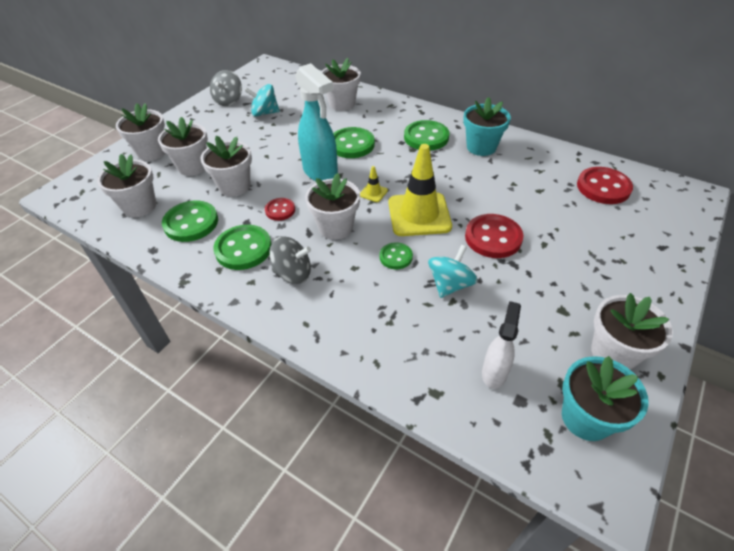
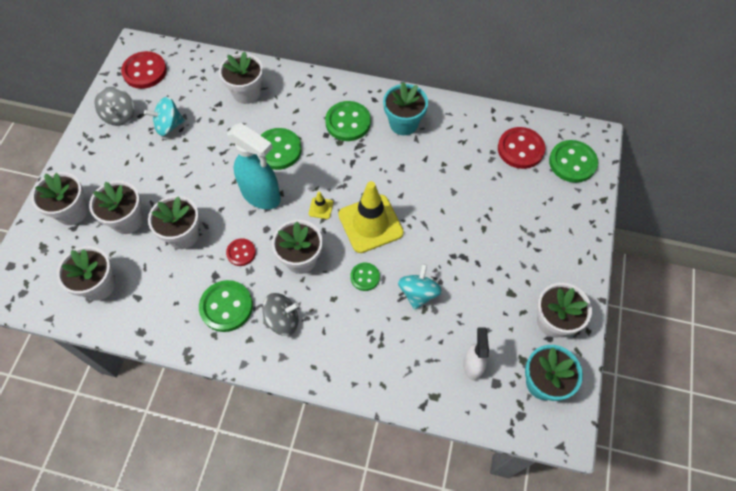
camera: 20 degrees left, 15 degrees up
green button [162,200,218,242] -> green button moved to [549,140,598,183]
red button [465,214,523,258] -> red button moved to [121,51,167,89]

